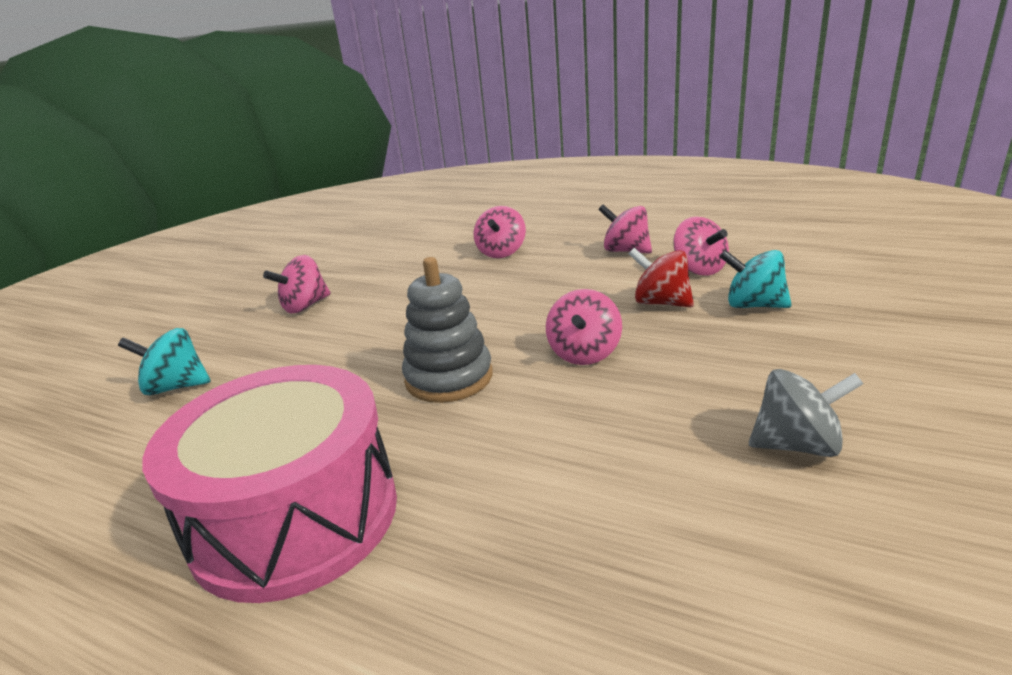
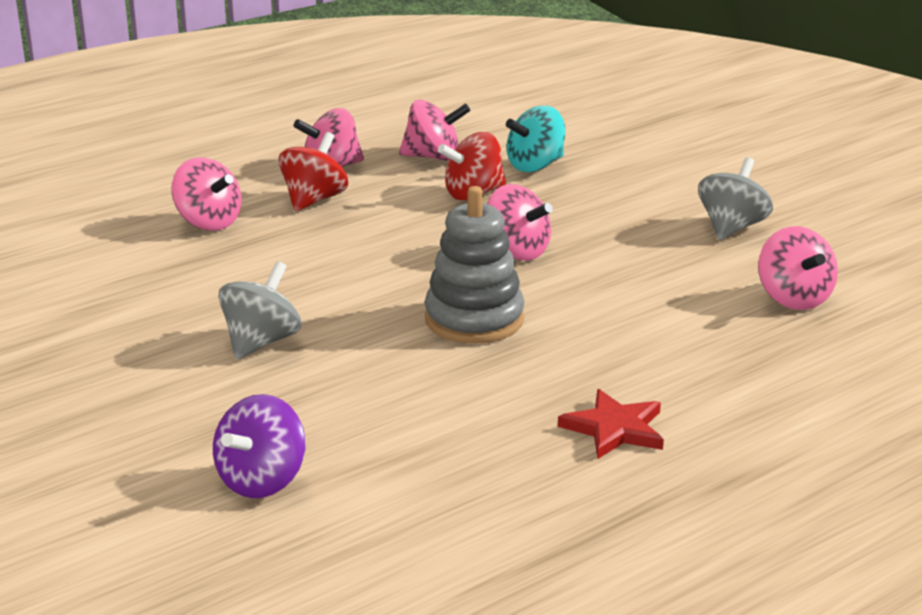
camera: 65 degrees left, 0 degrees up
turquoise spinning top [118,328,211,396] -> purple spinning top [213,394,305,498]
pink drum [142,365,397,603] -> red star [558,389,664,459]
pink spinning top [263,255,331,313] -> pink spinning top moved to [758,226,838,310]
none -> grey spinning top [218,261,301,359]
none -> red spinning top [279,132,348,212]

